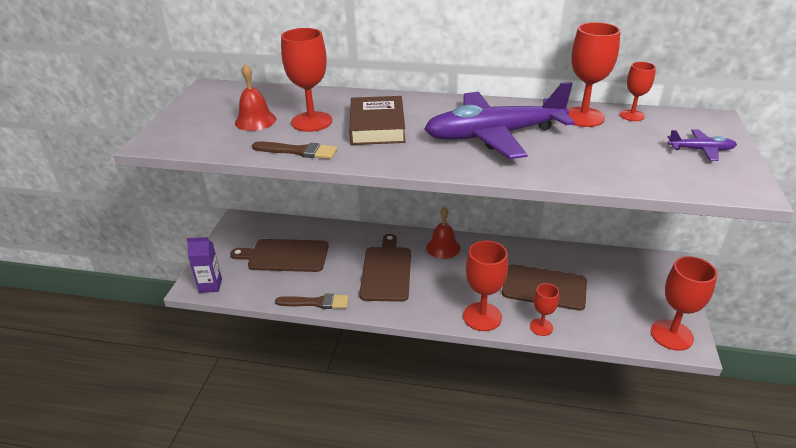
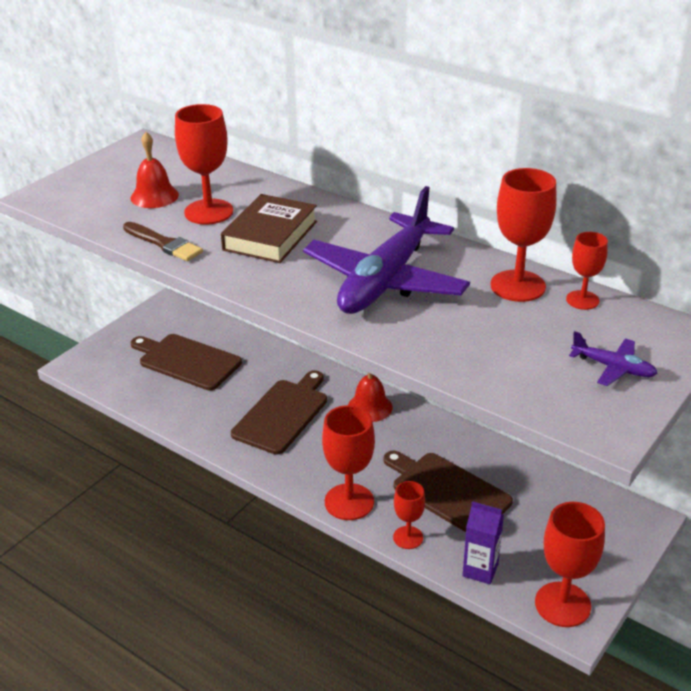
camera: 25 degrees right, 0 degrees up
purple carton [187,237,222,293] -> purple carton moved to [462,501,504,584]
brown brush [275,294,349,309] -> none
purple plane [424,82,575,159] -> purple plane turned 75 degrees counterclockwise [303,186,470,314]

